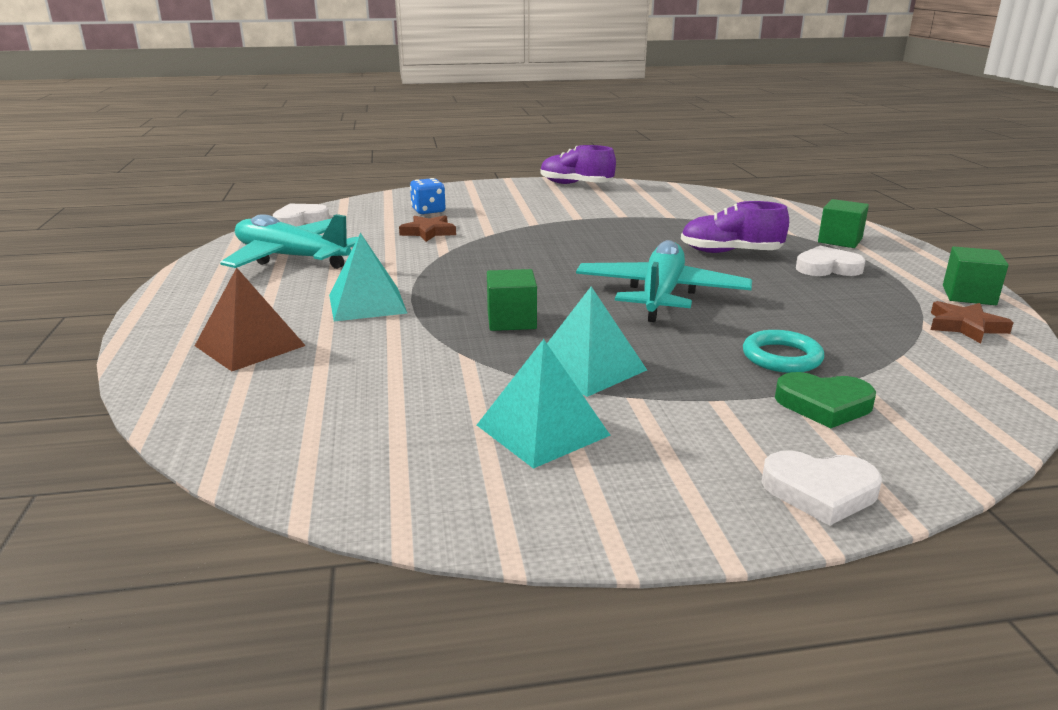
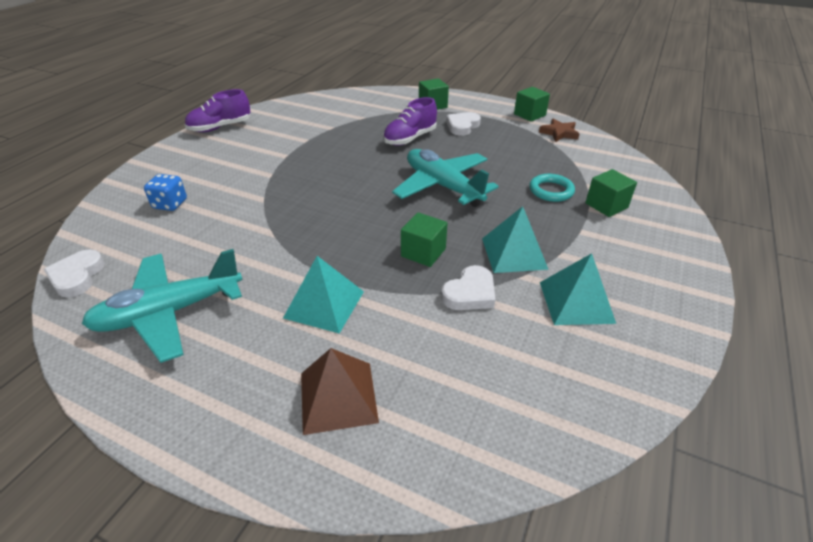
camera: 55 degrees left, 15 degrees up
brown star [399,215,456,242] -> none
white heart [762,450,882,526] -> white heart moved to [441,265,495,310]
green heart [775,372,876,428] -> green cube [585,169,637,217]

